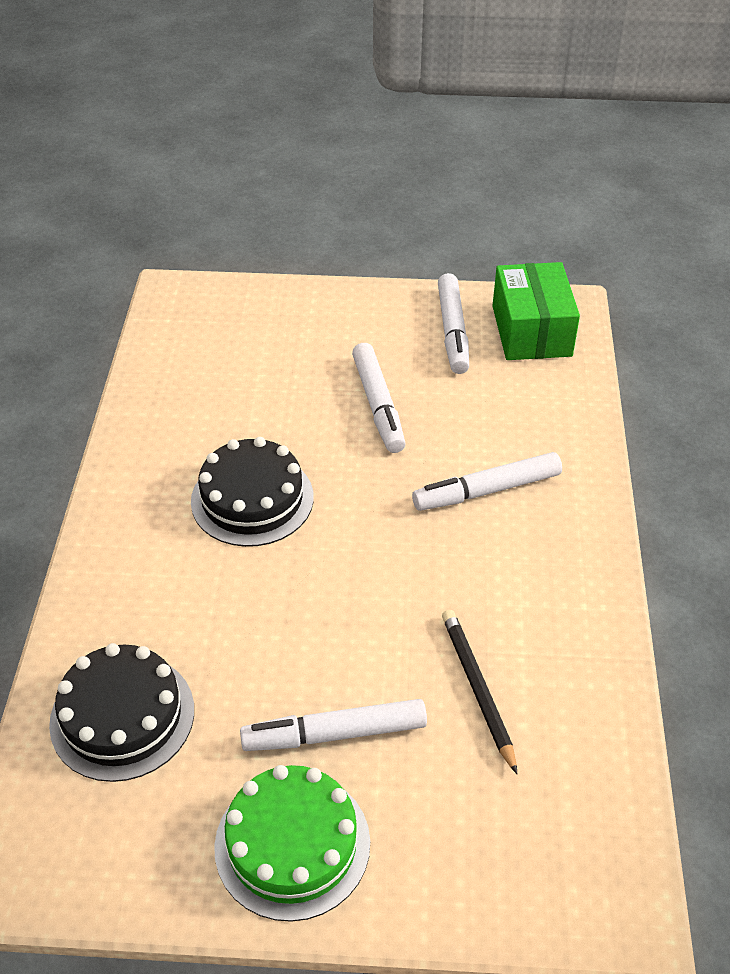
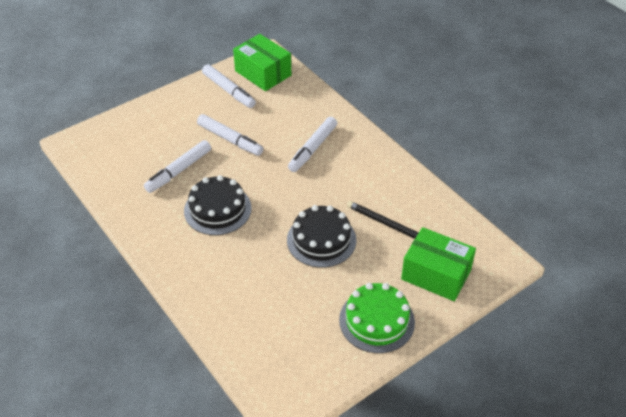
camera: 40 degrees left, 0 degrees up
black cake [49,643,194,782] -> black cake moved to [287,205,356,268]
white marker [240,699,427,751] -> white marker moved to [144,140,211,193]
none -> green box [401,227,476,301]

